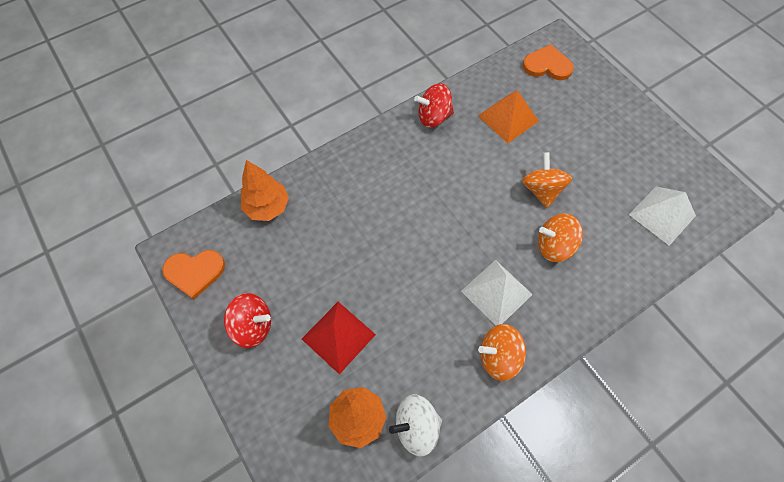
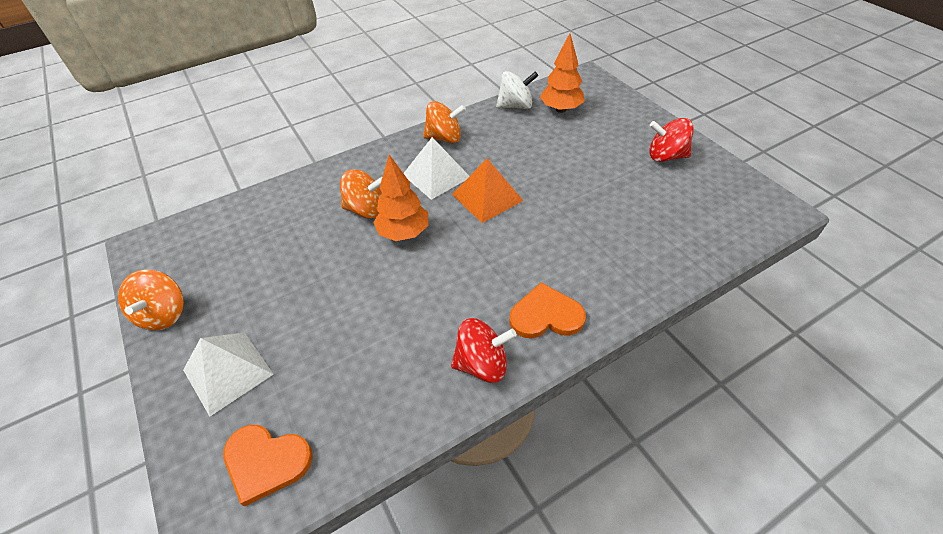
camera: 175 degrees left, 15 degrees down
orange heart [162,250,225,299] -> orange heart moved to [509,283,586,339]
orange tree [241,160,289,221] -> orange tree moved to [373,155,428,241]
red pyramid [302,302,376,375] -> none
orange pyramid [478,90,539,143] -> orange pyramid moved to [452,159,524,223]
orange spinning top [522,152,572,208] -> orange spinning top moved to [118,269,184,330]
white pyramid [629,186,696,246] -> white pyramid moved to [183,332,273,417]

